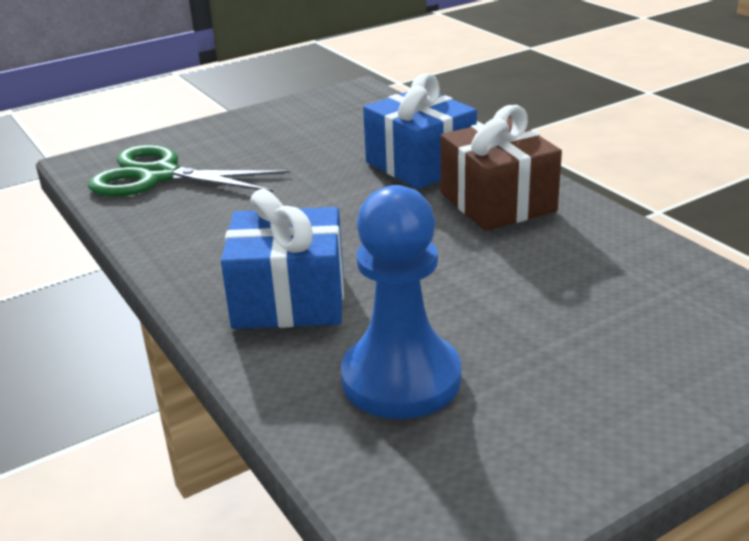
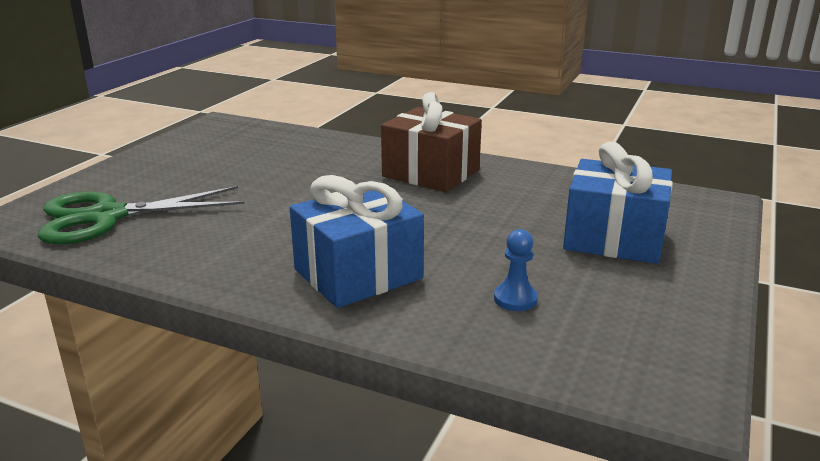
camera: 35 degrees left, 5 degrees down
blue pawn [341,185,461,419] -> blue pawn [494,229,538,311], size x0.42
blue gift [363,73,477,189] -> blue gift moved to [563,141,673,264]

